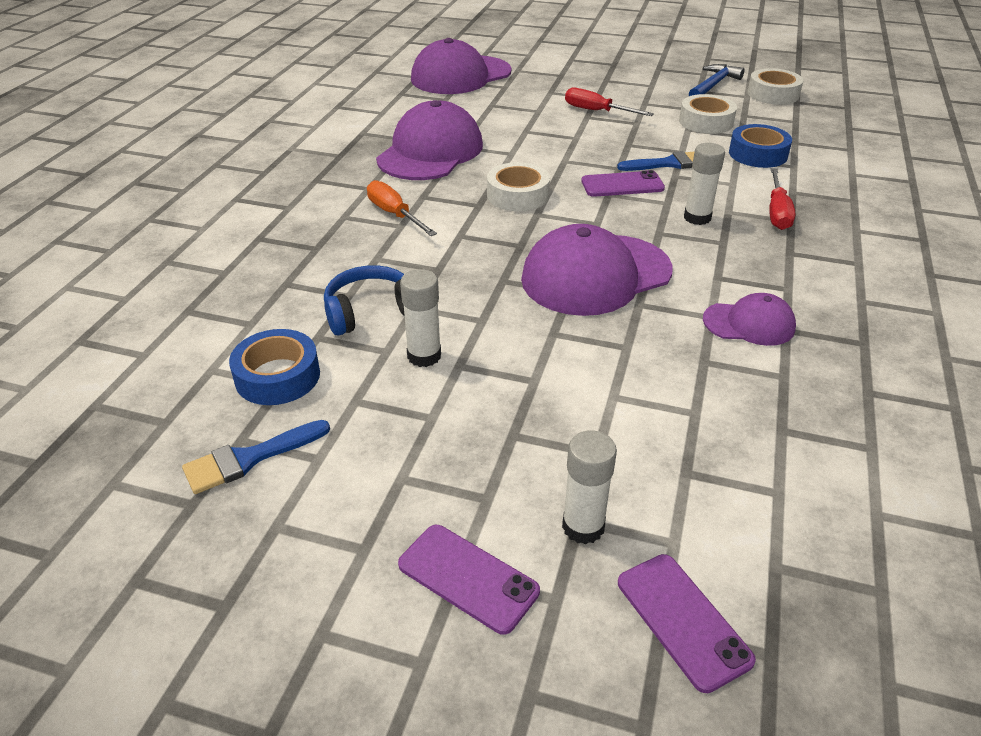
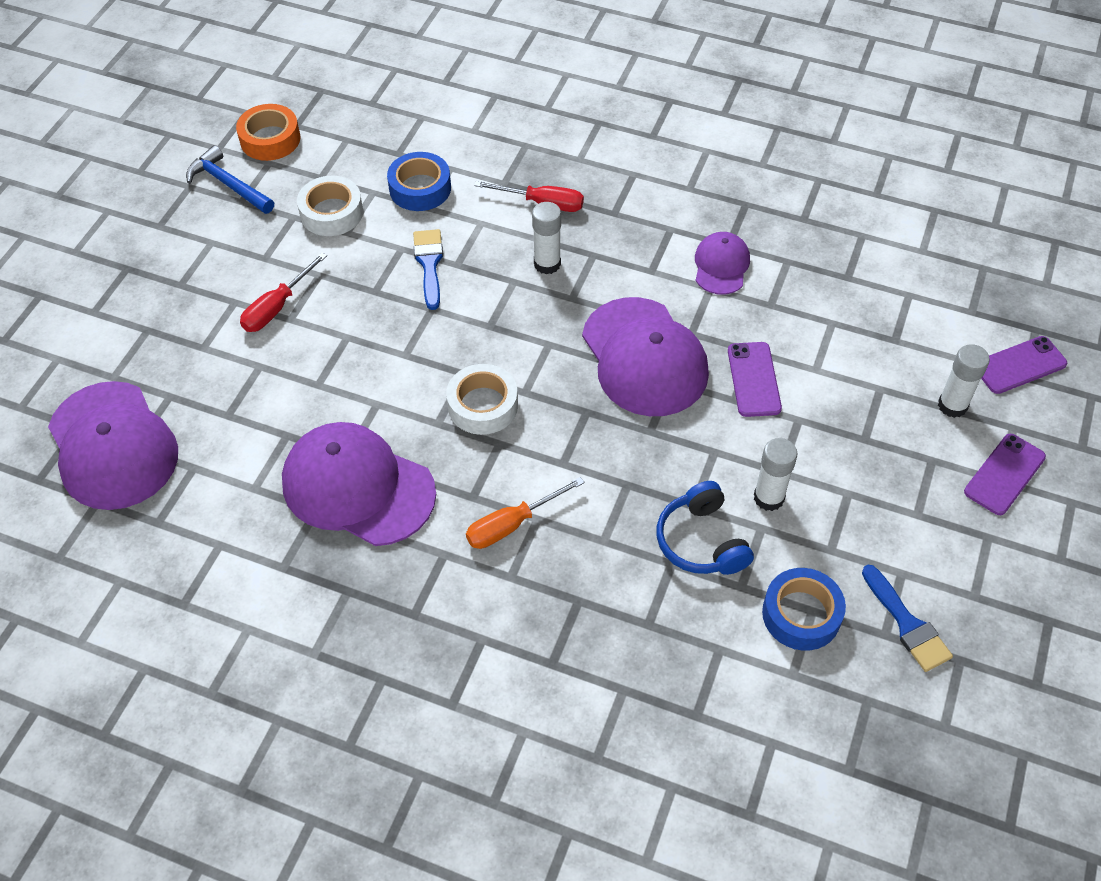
camera: 85 degrees left, 15 degrees up
purple phone [581,170,665,197] -> purple phone moved to [728,342,782,417]
white tape [748,68,803,105] -> orange tape [236,104,300,161]

